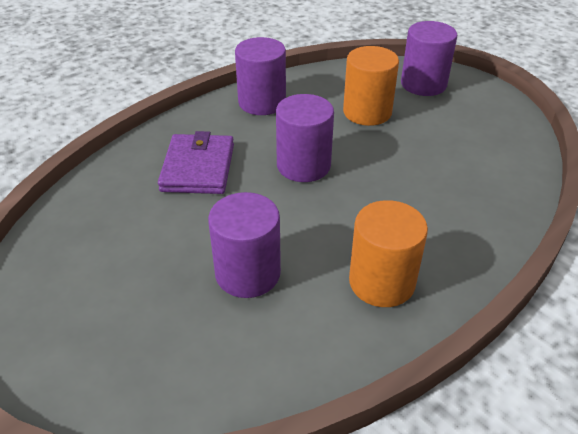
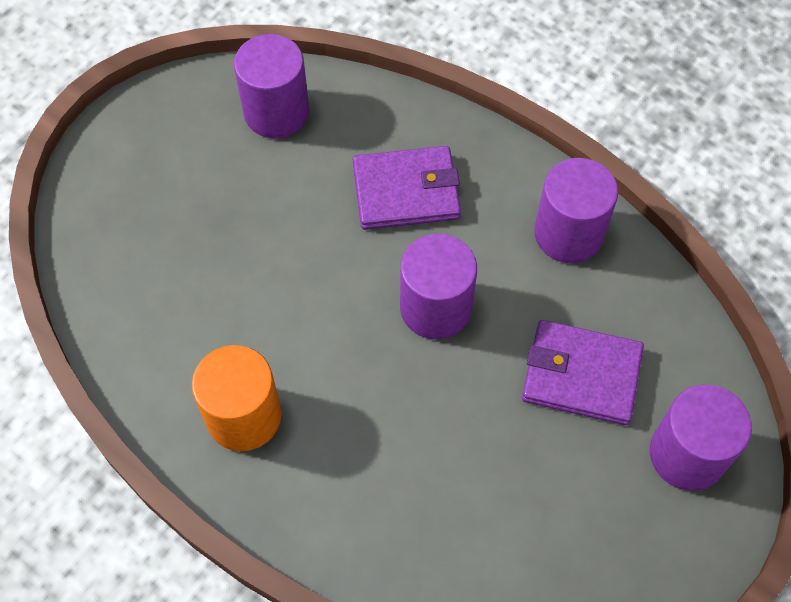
camera: 80 degrees right, 20 degrees up
purple cylinder [208,192,281,298] -> purple cylinder moved to [234,34,309,138]
orange cylinder [343,46,399,126] -> purple wallet [522,320,644,425]

